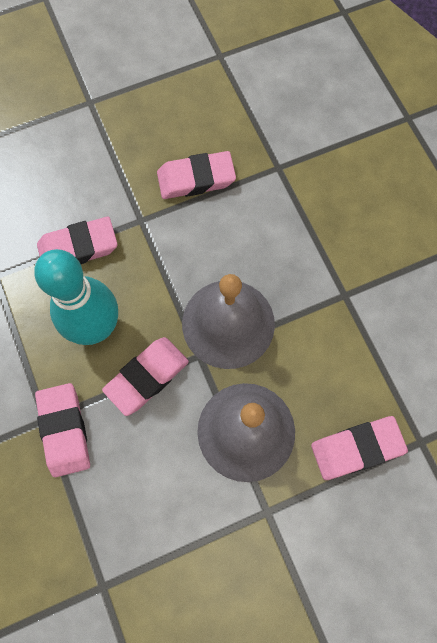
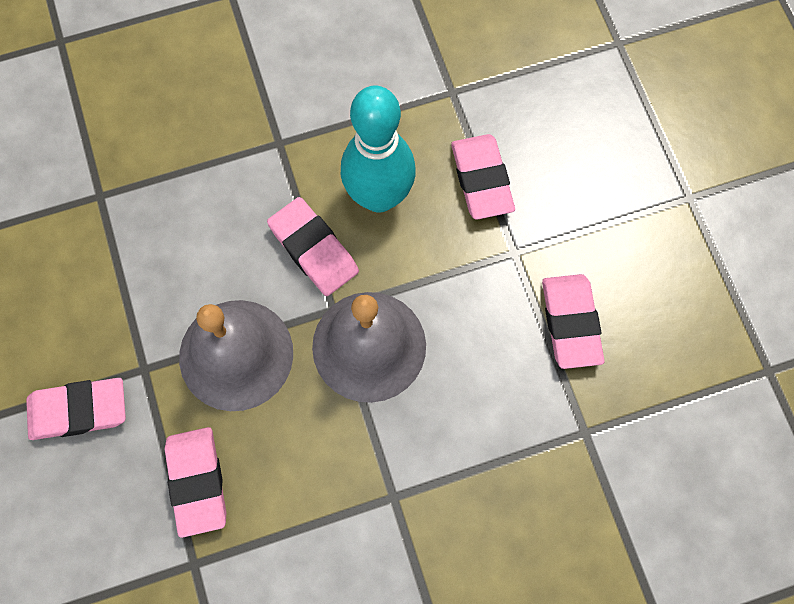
camera: 95 degrees right, 0 degrees up
pink eraser [35,383,90,477] -> pink eraser moved to [26,378,126,440]

